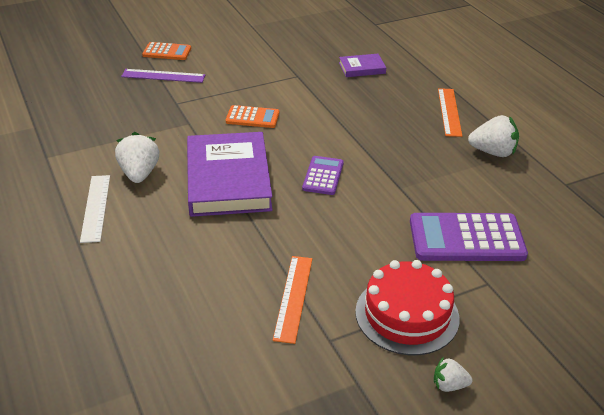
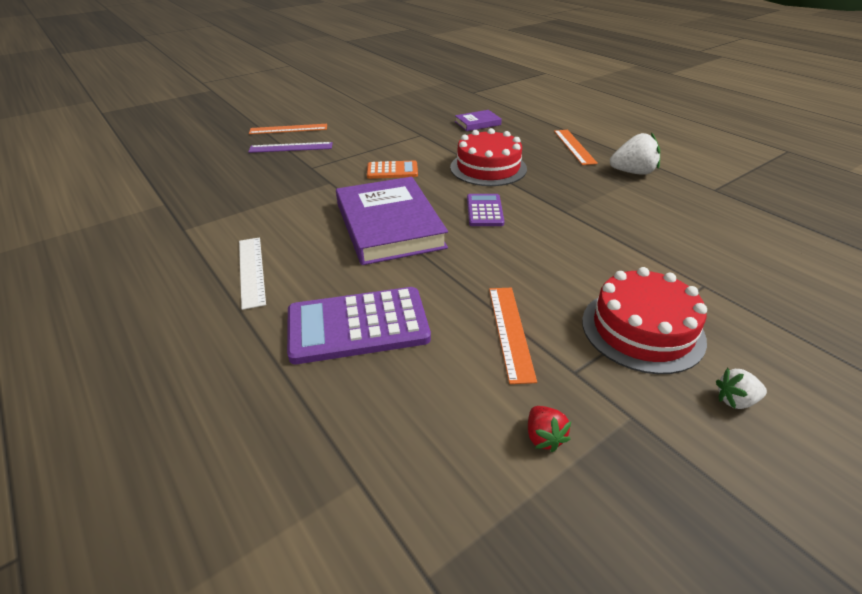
camera: 10 degrees left, 0 degrees up
white strawberry [115,132,159,183] -> none
orange calculator [142,42,191,60] -> orange ruler [249,124,327,134]
purple calculator [410,213,528,261] -> purple calculator moved to [287,287,431,364]
none -> red cake [450,128,527,186]
none -> red strawberry [528,406,571,452]

